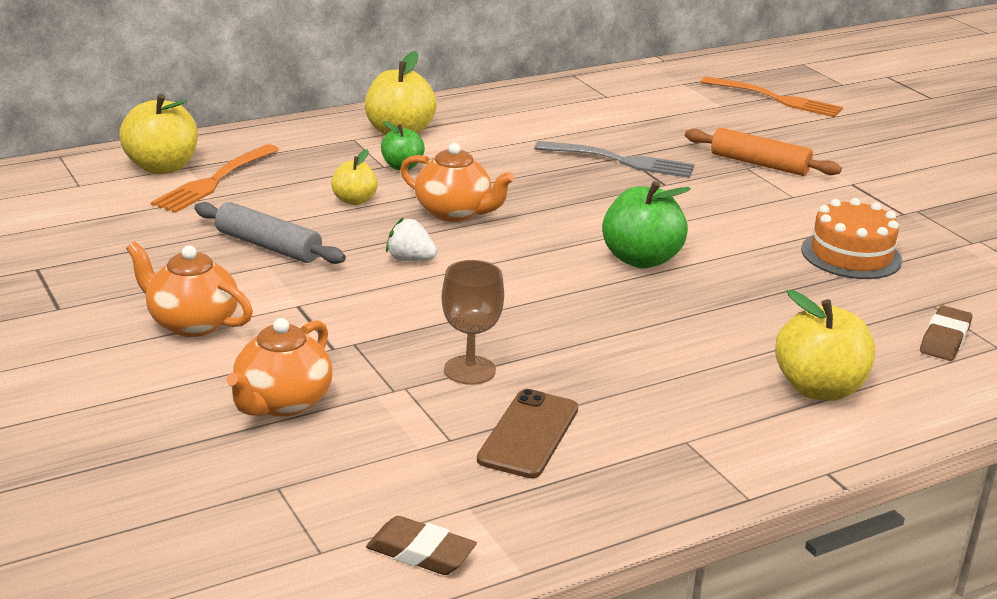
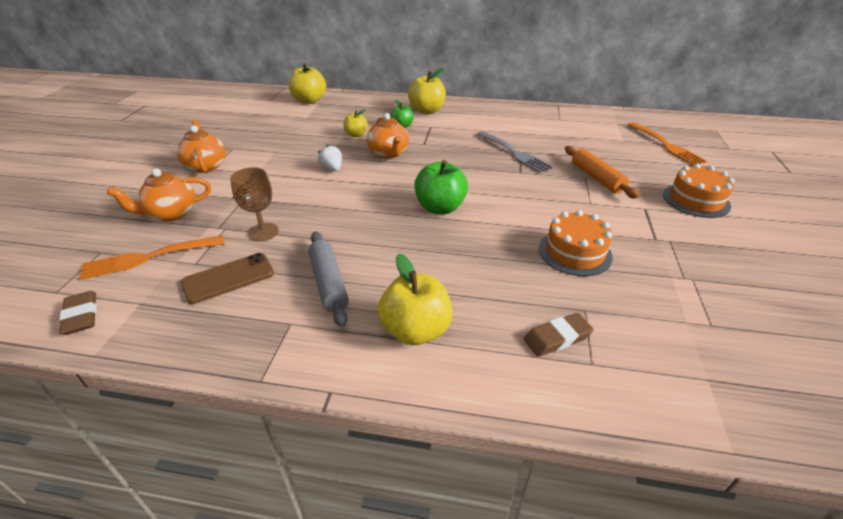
camera: 40 degrees right, 10 degrees up
orange fork [151,144,279,213] -> orange fork moved to [79,236,224,280]
grey rolling pin [194,202,346,264] -> grey rolling pin moved to [308,231,349,327]
none -> orange cake [663,164,735,218]

